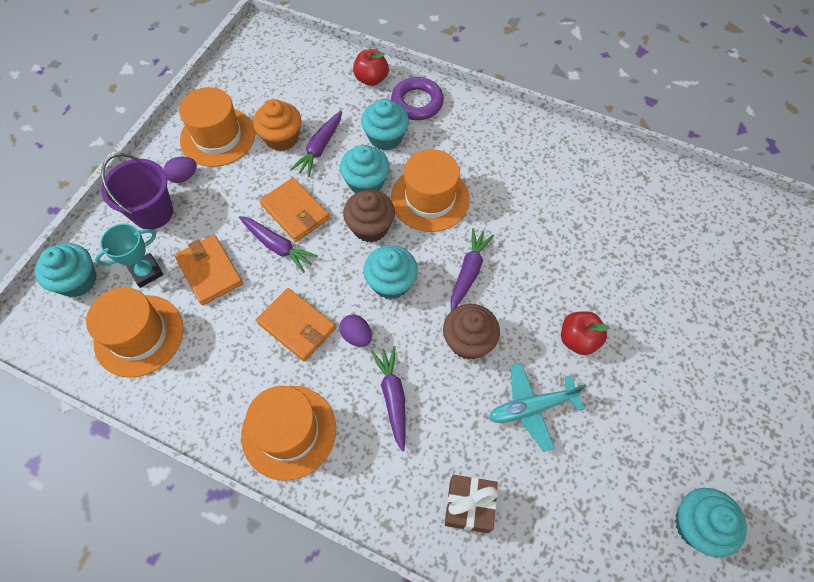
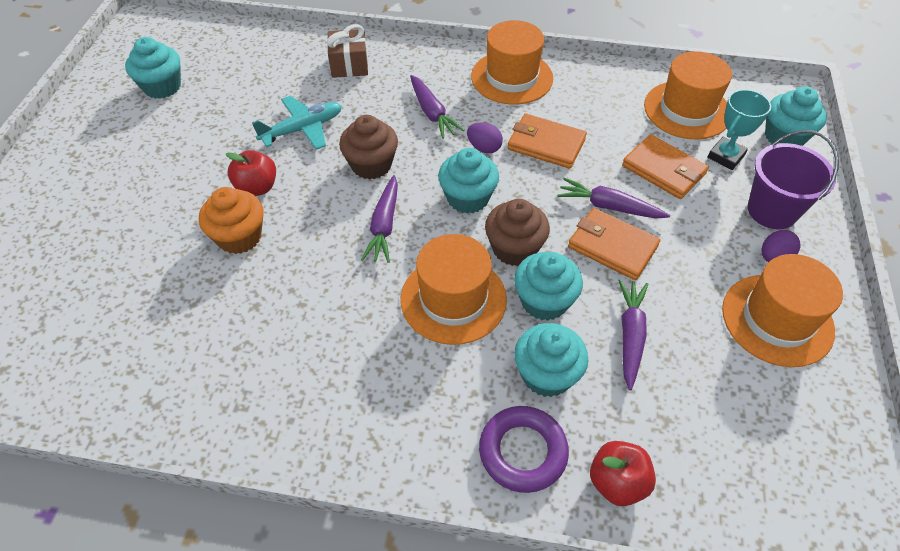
camera: 165 degrees right, 10 degrees down
orange cupcake [253,99,301,151] -> orange cupcake moved to [199,187,264,254]

